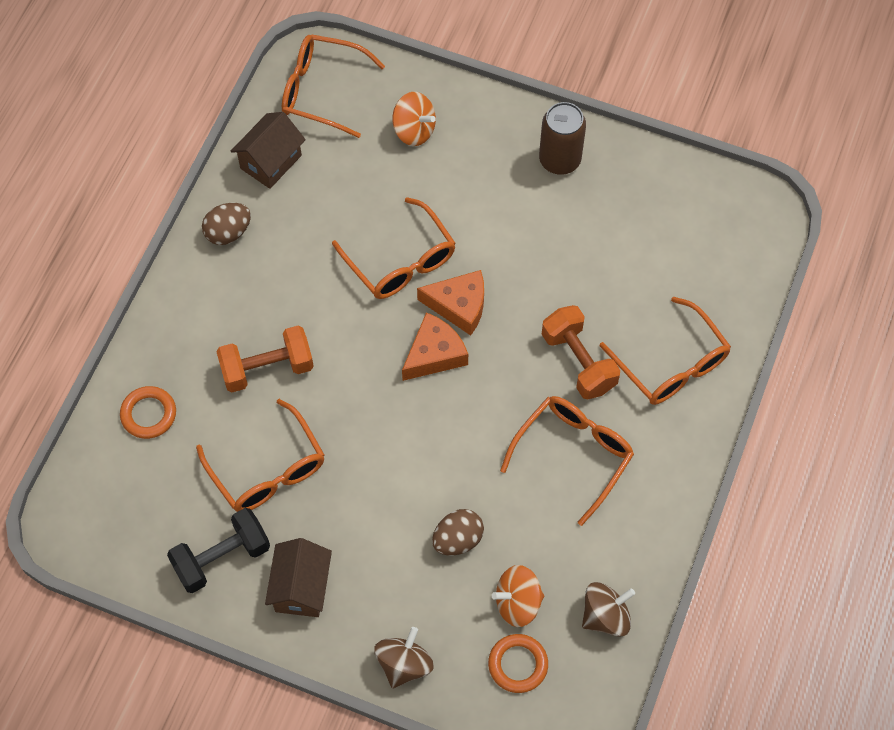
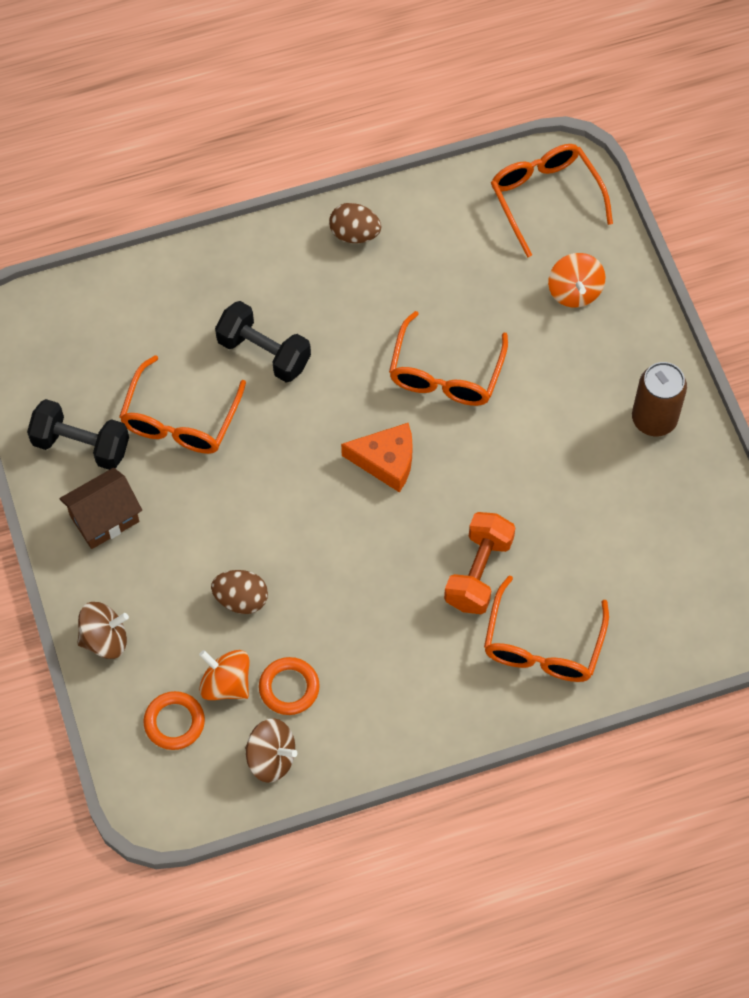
camera: 50 degrees right, 0 degrees up
orange ring [120,386,176,439] -> orange ring moved to [259,657,320,715]
orange dumbbell [216,325,314,392] -> black dumbbell [215,301,311,383]
brown house [231,112,306,189] -> none
orange cheese [417,270,484,336] -> none
orange glasses [500,396,634,526] -> none

